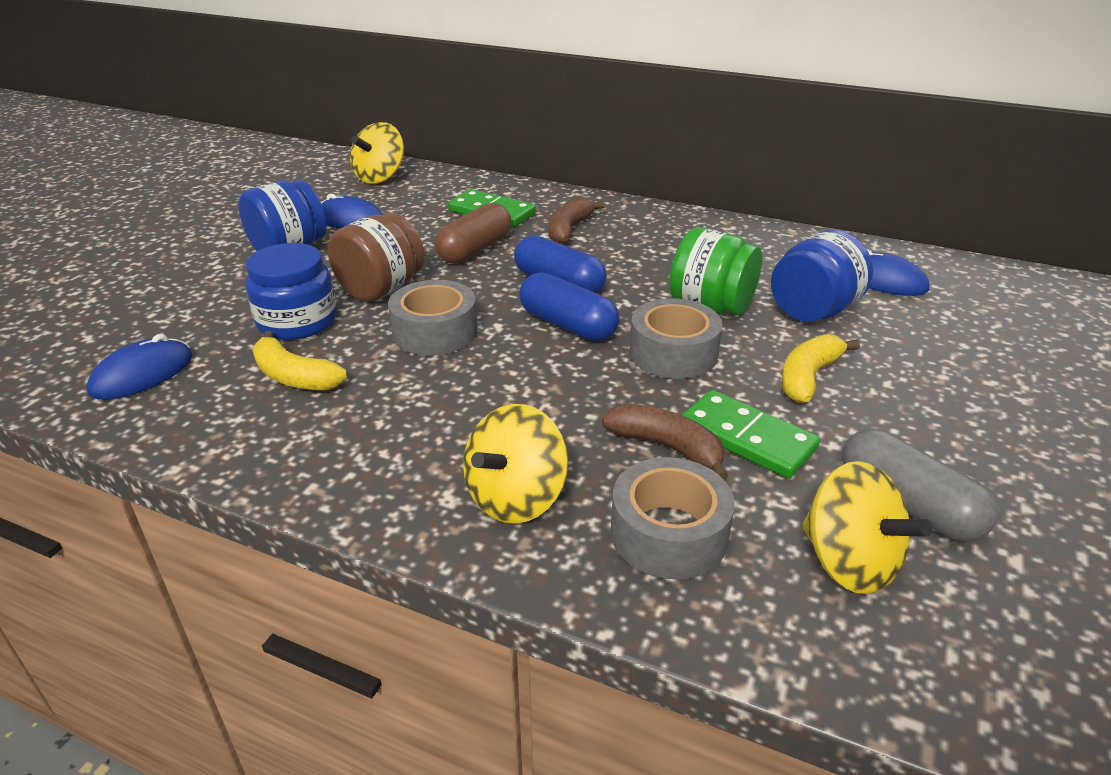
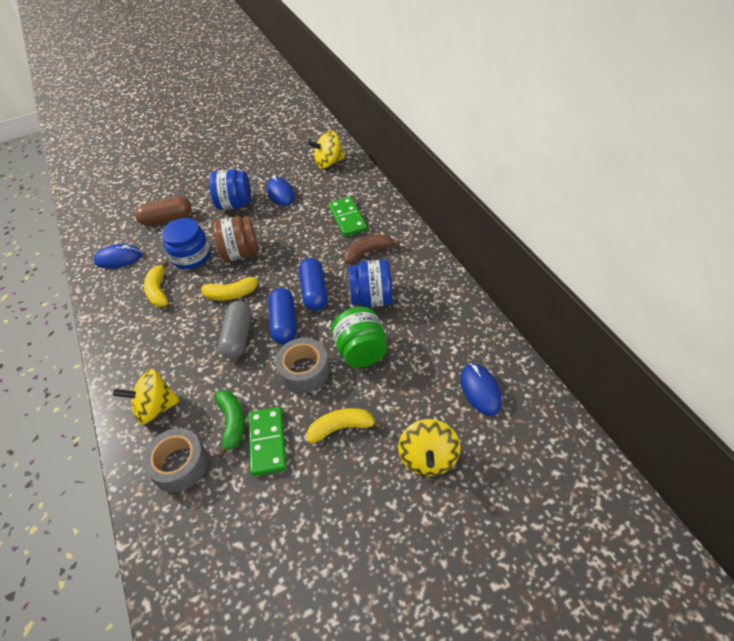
camera: 45 degrees right, 15 degrees up
grey tape [388,280,477,356] -> yellow banana [196,277,258,300]
brown capsule [435,203,511,264] -> brown capsule moved to [135,196,192,226]
brown banana [602,404,728,480] -> green banana [215,390,245,458]
blue jar [771,230,873,322] -> blue jar moved to [348,260,393,307]
yellow spinning top [802,461,932,594] -> yellow spinning top moved to [398,419,460,476]
grey capsule [842,429,998,542] -> grey capsule moved to [218,301,252,359]

